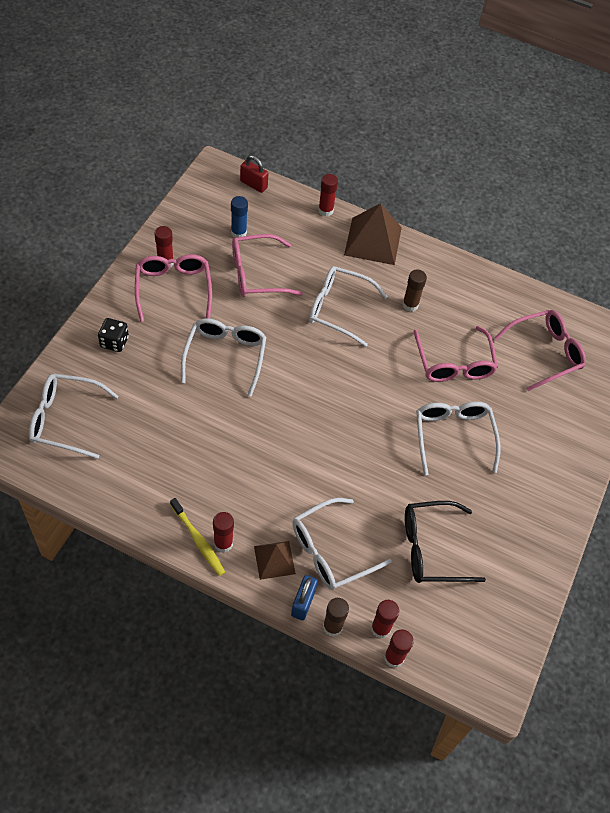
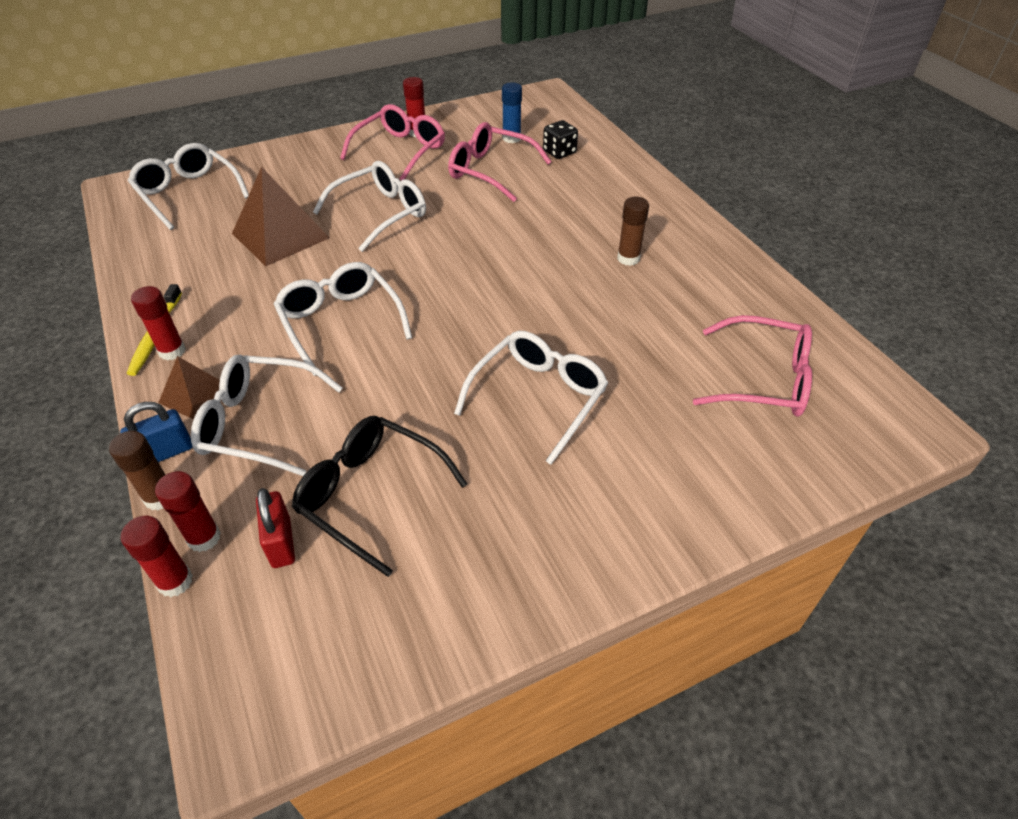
camera: 45 degrees right, 10 degrees down
black dice [98,318,129,352] -> black dice moved to [543,120,578,159]
red padlock [240,155,268,193] -> red padlock moved to [256,488,295,568]
white glasses [309,266,388,347] -> white glasses moved to [274,262,412,376]
red glue stick [318,174,338,216] -> none
brown pyramid [344,203,402,265] -> brown pyramid moved to [232,167,329,266]
pink glasses [414,326,498,382] -> none

